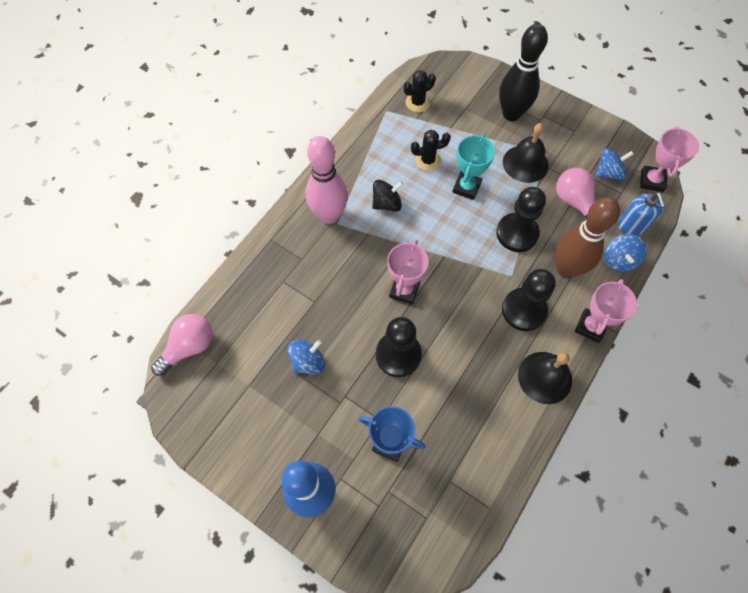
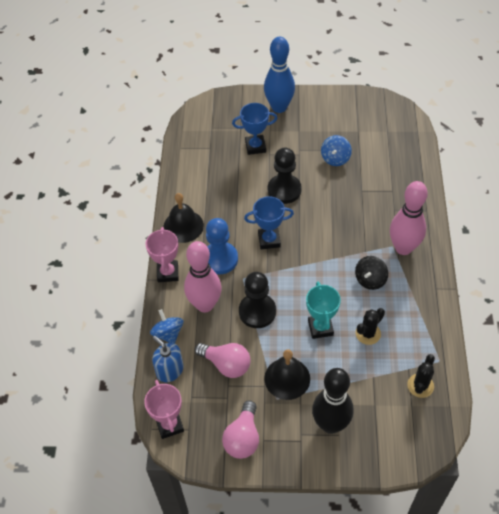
camera: 150 degrees right, 10 degrees down
pink light bulb [151,314,213,376] -> pink light bulb moved to [222,401,259,459]
pink trophy [387,239,429,305] -> none
black pawn [502,269,556,331] -> blue pawn [206,218,238,274]
brown bowling pin [555,197,620,278] -> pink bowling pin [184,241,222,313]
blue spinning top [595,148,634,180] -> none
none -> blue trophy [244,196,294,249]

